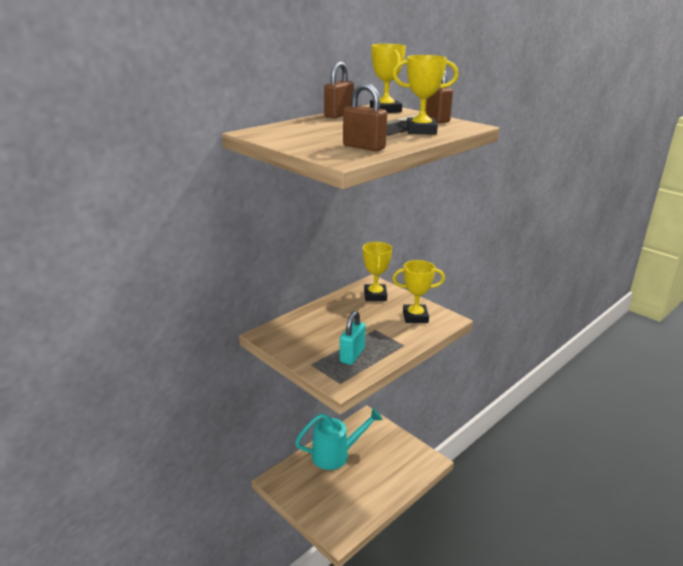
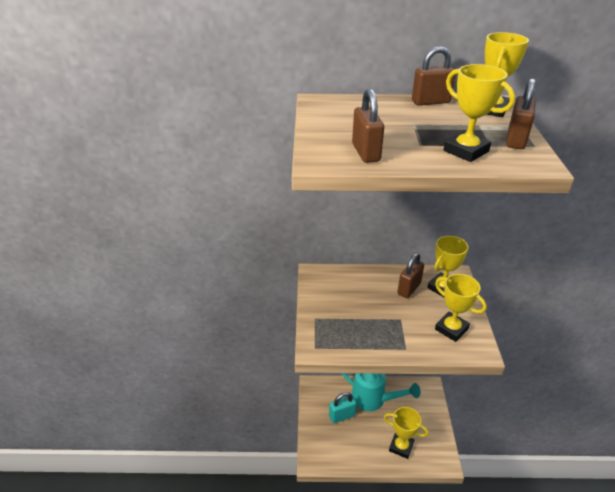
camera: 45 degrees right, 10 degrees up
turquoise padlock [340,311,366,365] -> turquoise padlock moved to [329,392,356,423]
none -> yellow trophy [384,407,429,459]
none -> brown padlock [397,253,424,298]

